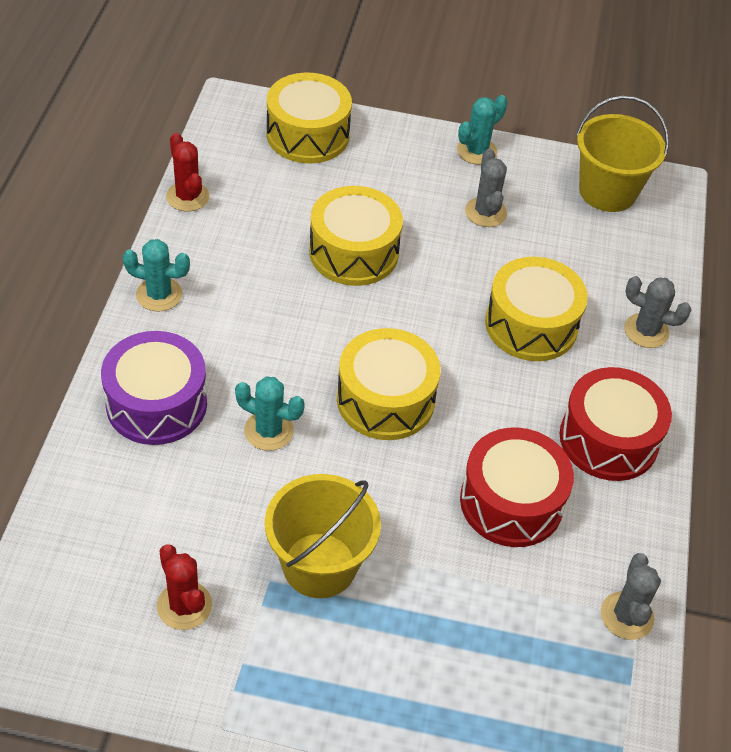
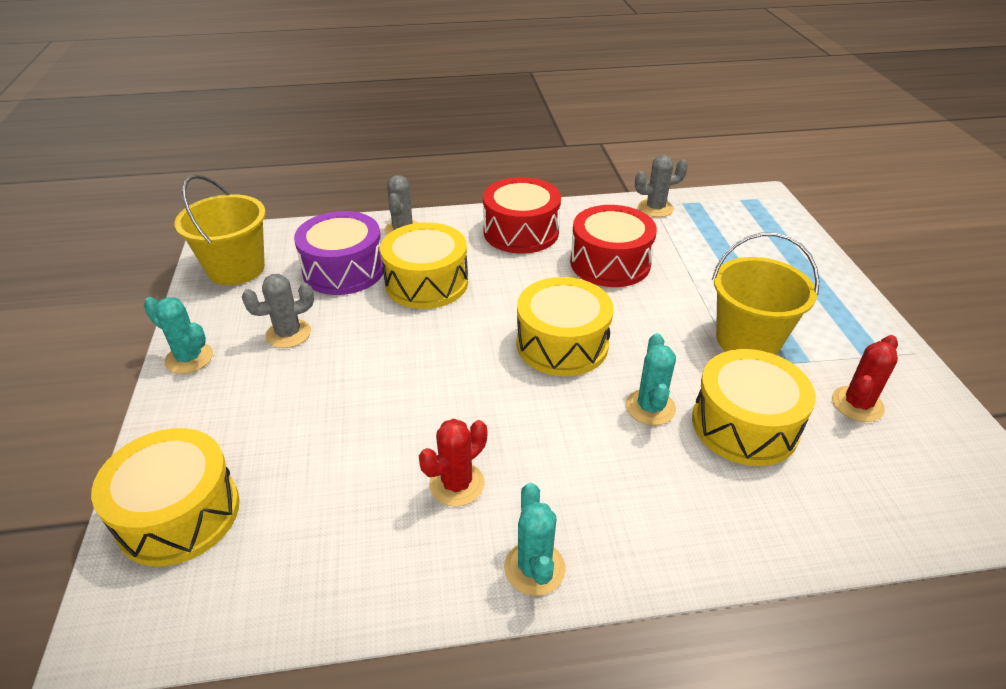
camera: 105 degrees left, 10 degrees down
purple drum [101,331,207,445] -> purple drum moved to [294,211,383,295]
red cactus [166,133,209,212] -> red cactus moved to [419,419,487,507]
yellow drum [309,186,403,286] -> yellow drum moved to [692,349,816,466]

